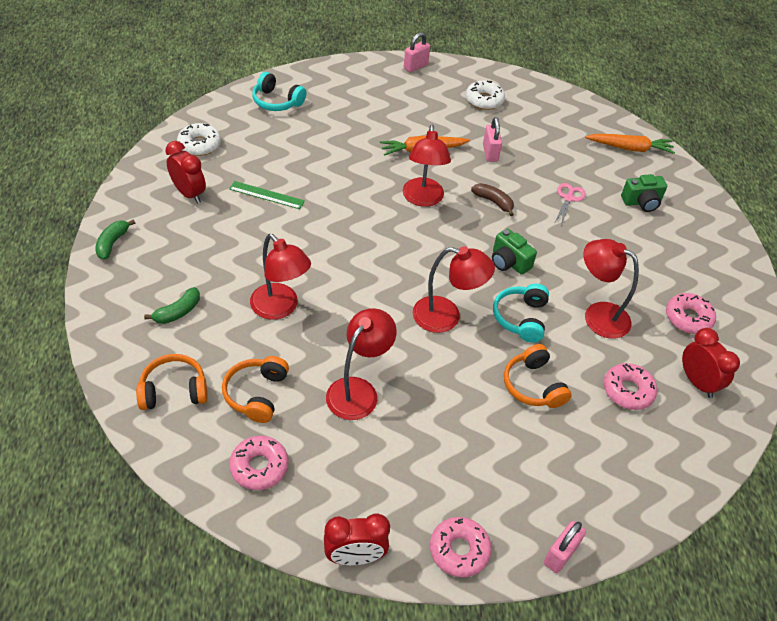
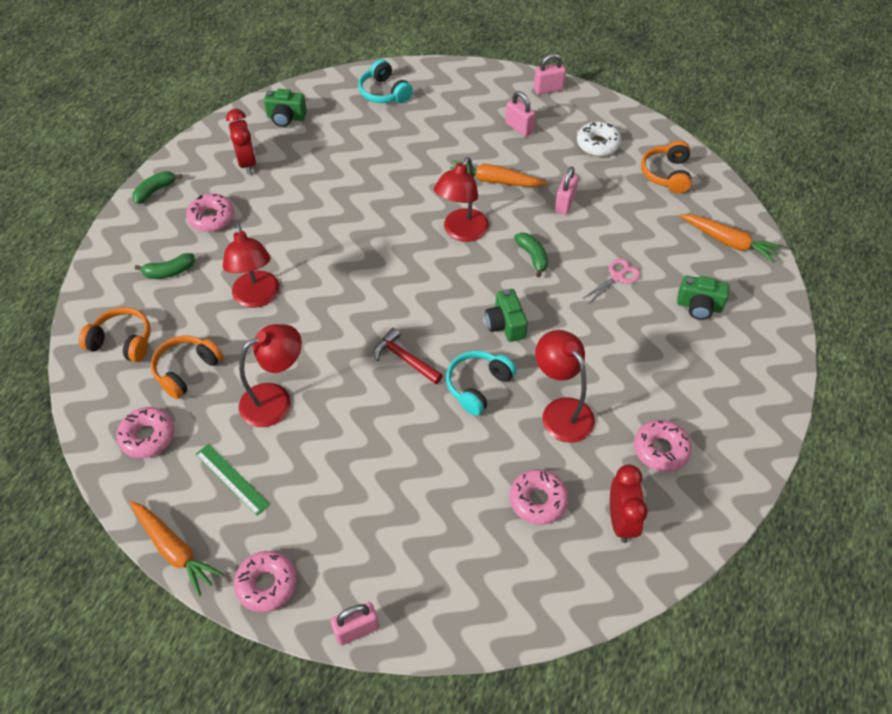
camera: 30 degrees right, 5 degrees up
white donut [177,123,221,156] -> green camera [264,89,307,127]
green ruler [229,181,305,209] -> green ruler moved to [196,444,270,516]
red clock [324,514,390,565] -> orange carrot [129,501,223,596]
red lamp [413,246,495,333] -> red hammer [374,328,443,384]
brown banana [471,183,514,216] -> green banana [514,233,548,278]
orange headphones [504,344,572,408] -> orange headphones moved to [641,141,692,193]
none -> pink donut [186,194,234,232]
none -> pink padlock [505,91,535,137]

